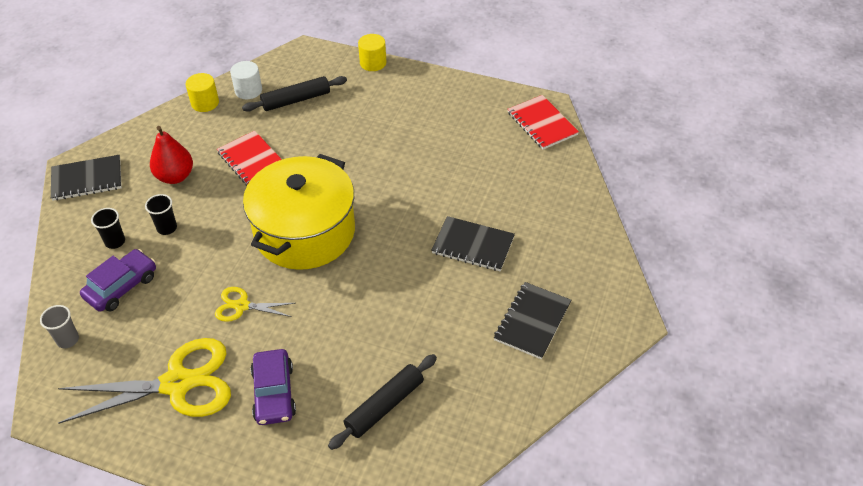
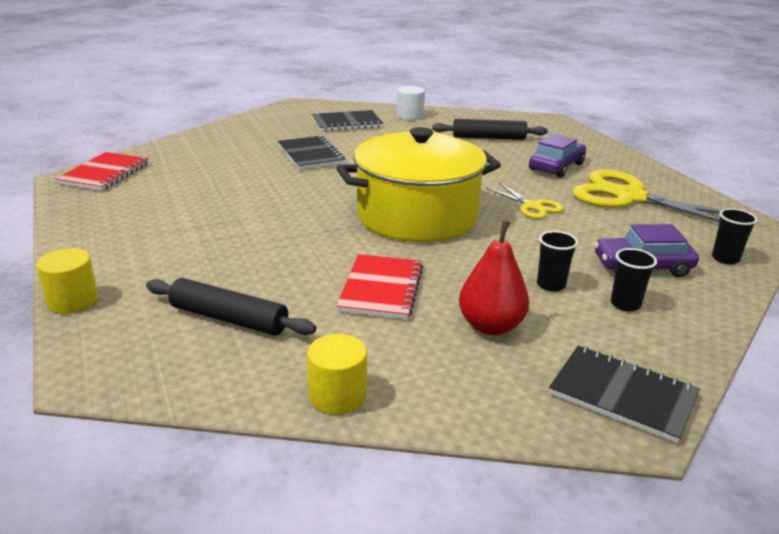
camera: 135 degrees left, 20 degrees down
grey cup [40,305,79,348] -> black cup [712,208,758,264]
white cylinder [230,61,262,99] -> white cylinder moved to [396,86,425,120]

